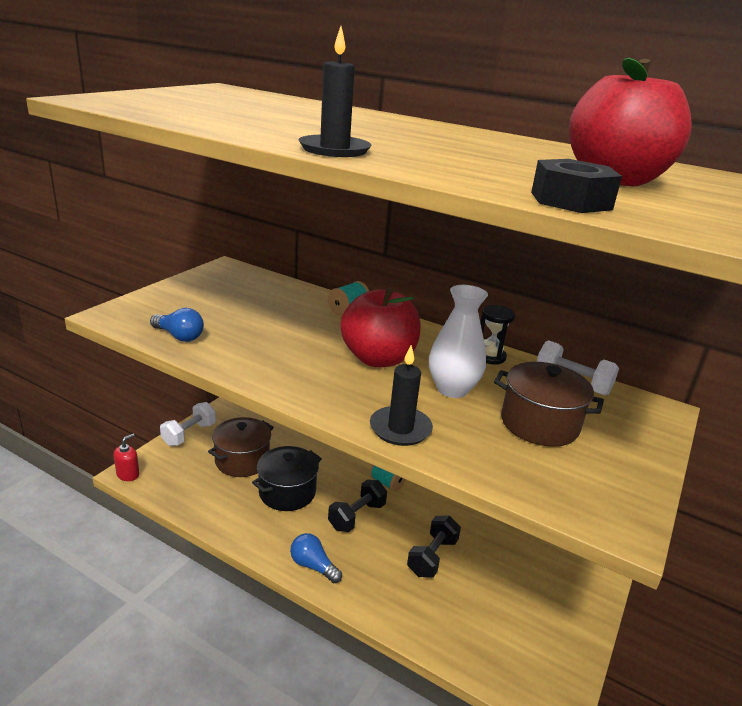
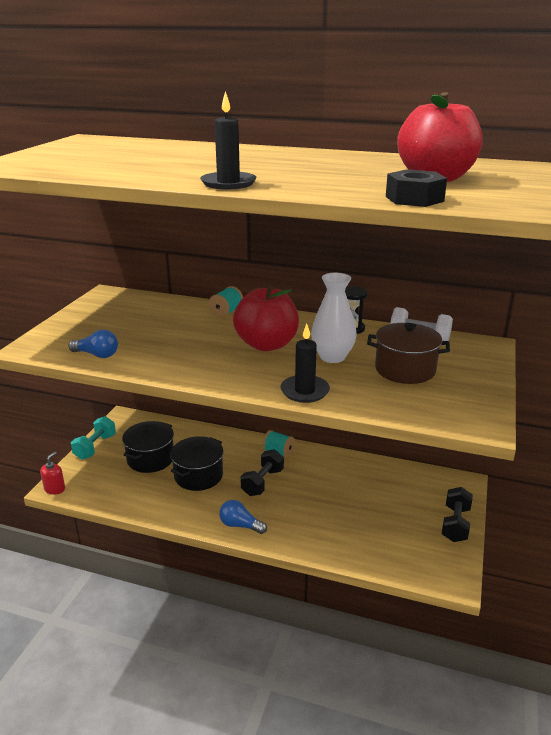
camera: 10 degrees left, 0 degrees up
white dumbbell [160,402,216,446] -> turquoise dumbbell [71,416,116,460]
brown pot [208,417,274,477] -> black pot [122,421,174,473]
black dumbbell [407,516,461,578] -> black dumbbell moved to [442,487,473,542]

